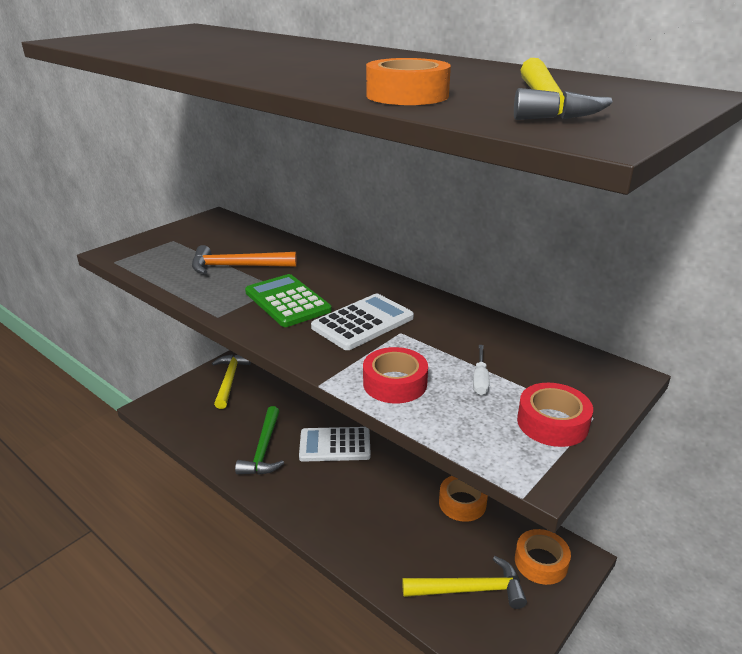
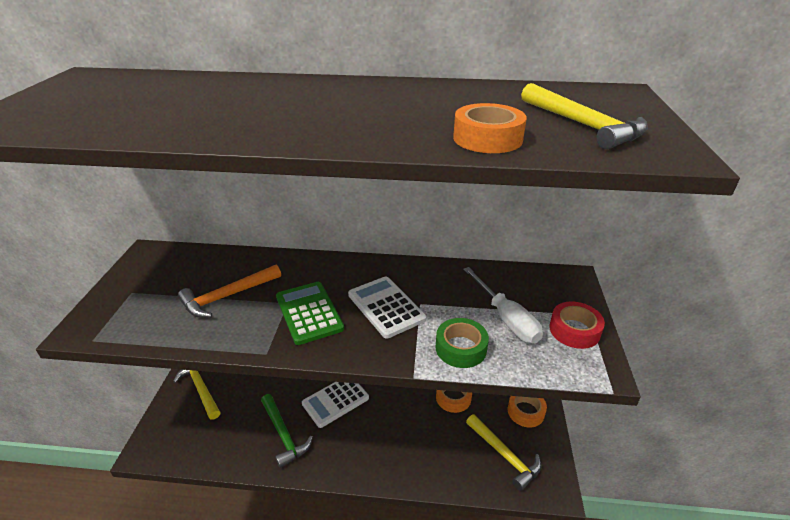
camera: 35 degrees left, 5 degrees up
green calculator [245,274,332,327] -> green calculator turned 45 degrees clockwise [276,282,344,345]
white calculator [311,294,414,350] -> white calculator turned 45 degrees counterclockwise [348,276,426,339]
red tape [363,347,428,403] -> green tape [436,318,489,368]
yellow hammer [402,556,527,609] -> yellow hammer turned 90 degrees clockwise [466,414,541,491]
white screwdriver [473,345,490,395] -> white screwdriver [463,267,543,343], size x1.95

